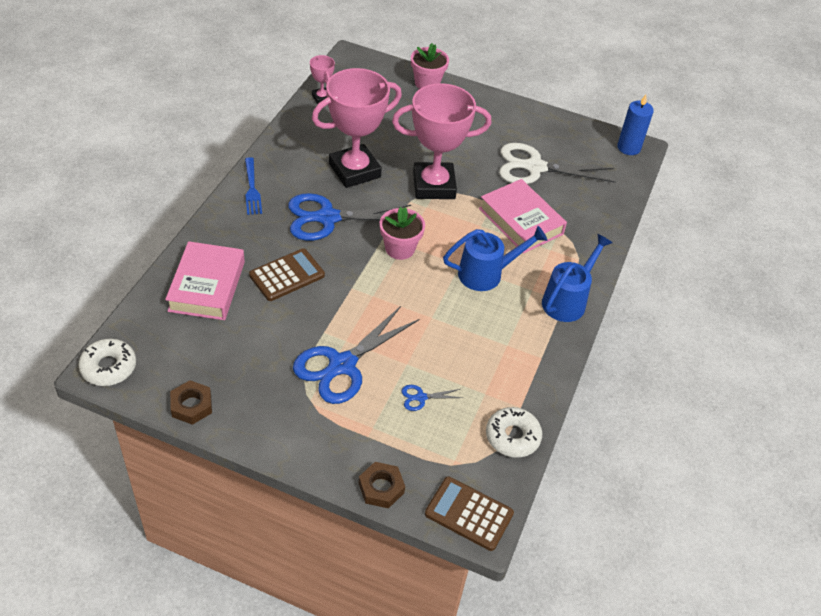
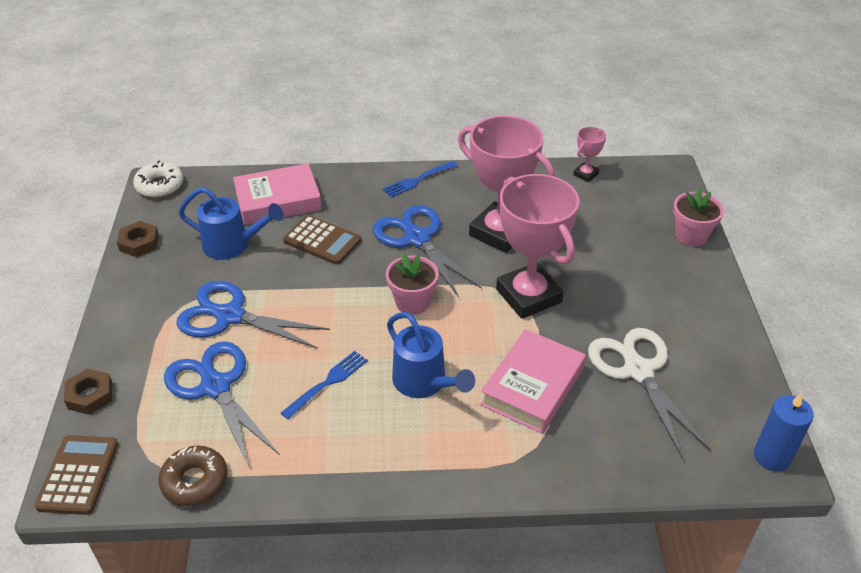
camera: 70 degrees right, 5 degrees down
blue scissors [401,385,462,411] -> blue scissors [164,341,280,468], size x2.38
white donut [486,407,542,458] -> brown donut [158,446,228,506]
blue watering can [542,234,613,322] -> blue watering can moved to [179,187,284,260]
none -> blue fork [281,351,368,419]

